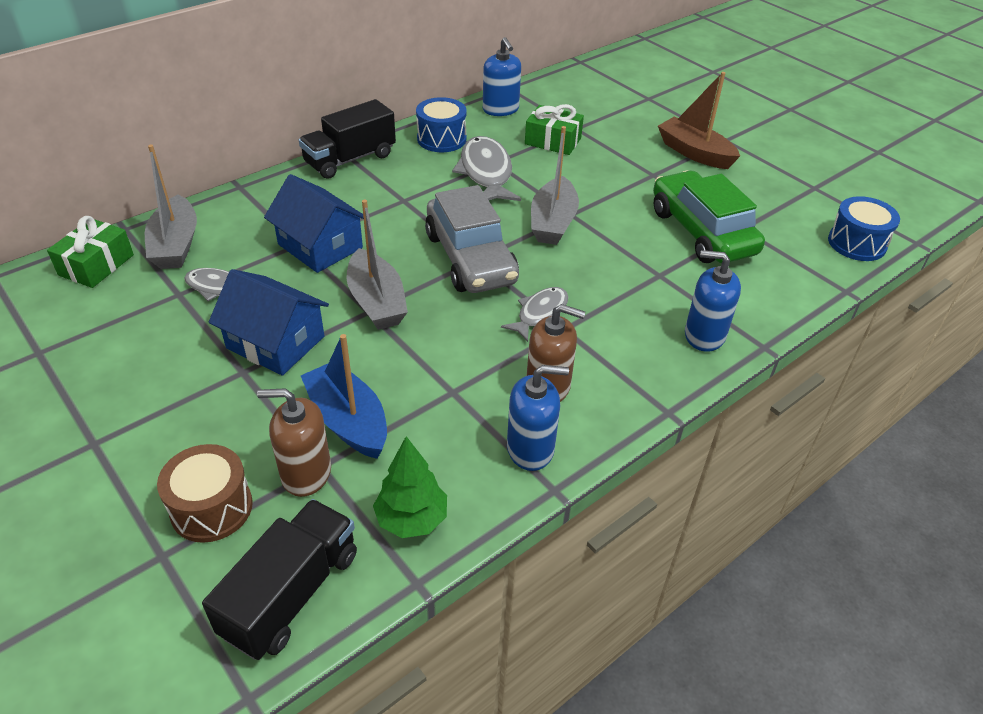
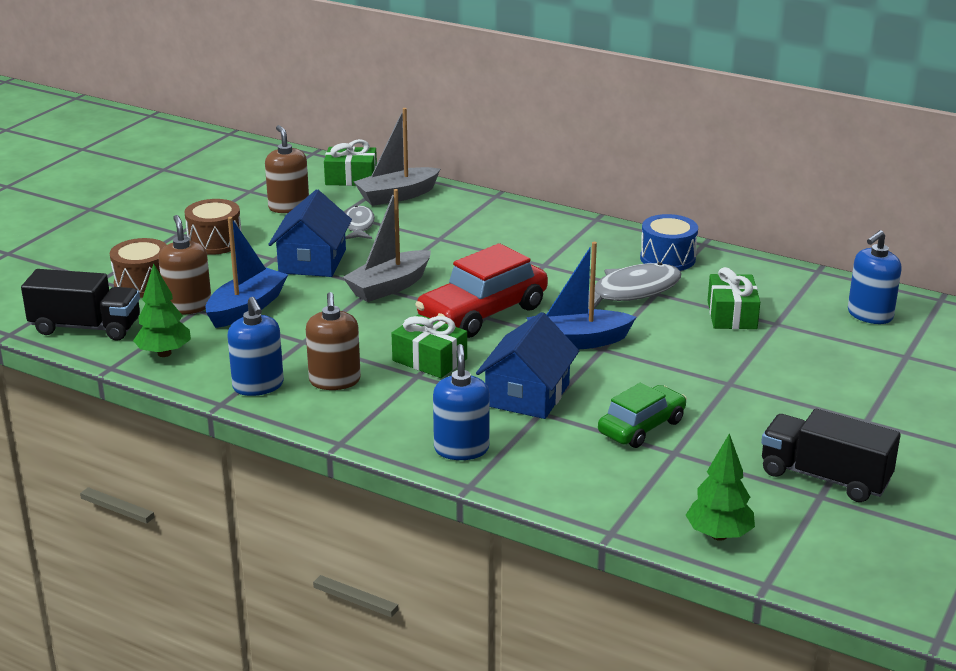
camera: 70 degrees right, 15 degrees down
blue house [264,174,364,273] -> blue house moved to [476,312,579,419]
black truck [299,99,396,179] -> black truck moved to [761,409,901,502]
grey car [425,185,519,293] -> red car [415,243,548,338]
blue soap dispenser [483,37,521,116] -> blue soap dispenser moved to [848,230,902,324]
grey fish [501,287,568,342] -> green gift [391,314,467,378]
grey boat [531,126,579,245] -> blue boat [526,242,636,349]
green car [653,170,765,263] -> green car [598,383,687,448], size x0.63
brown boat [658,72,740,169] -> none
blue drum [828,196,900,261] -> green tree [686,433,755,541]
none -> brown drum [184,199,242,255]
none -> brown soap dispenser [265,125,309,213]

